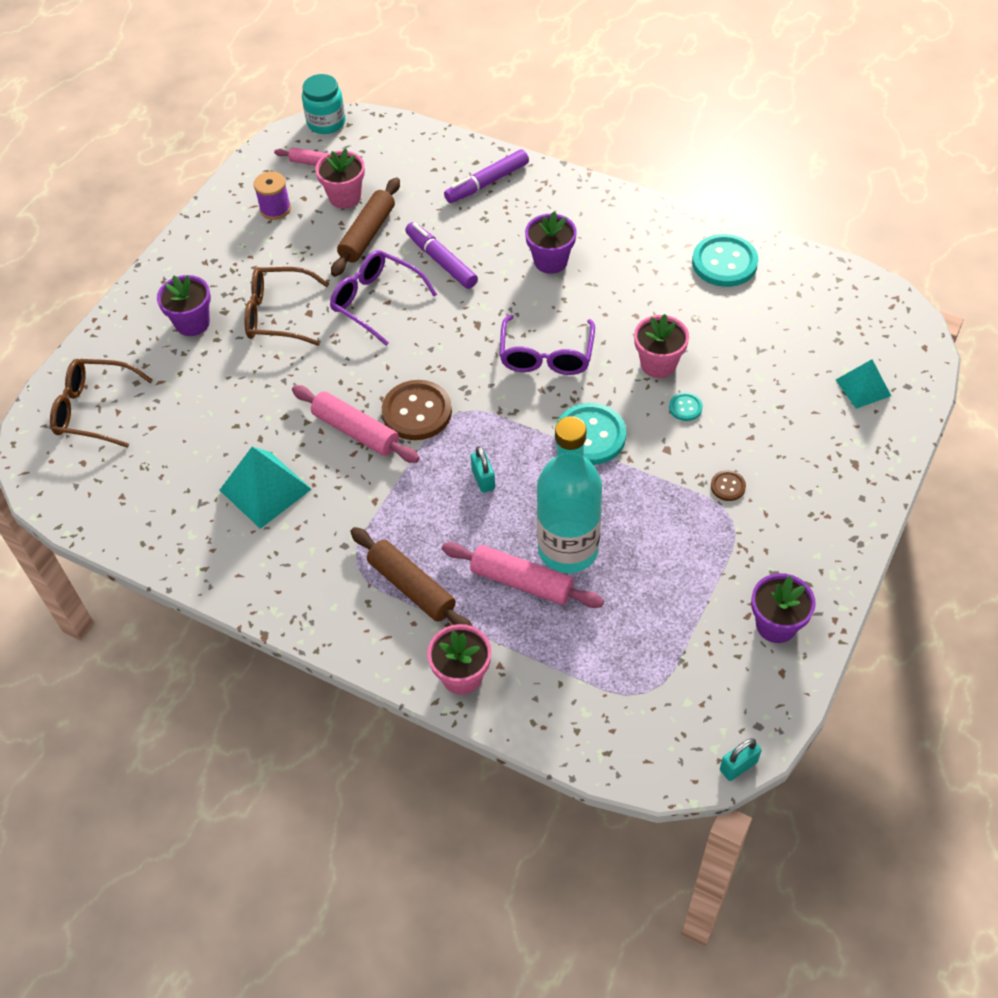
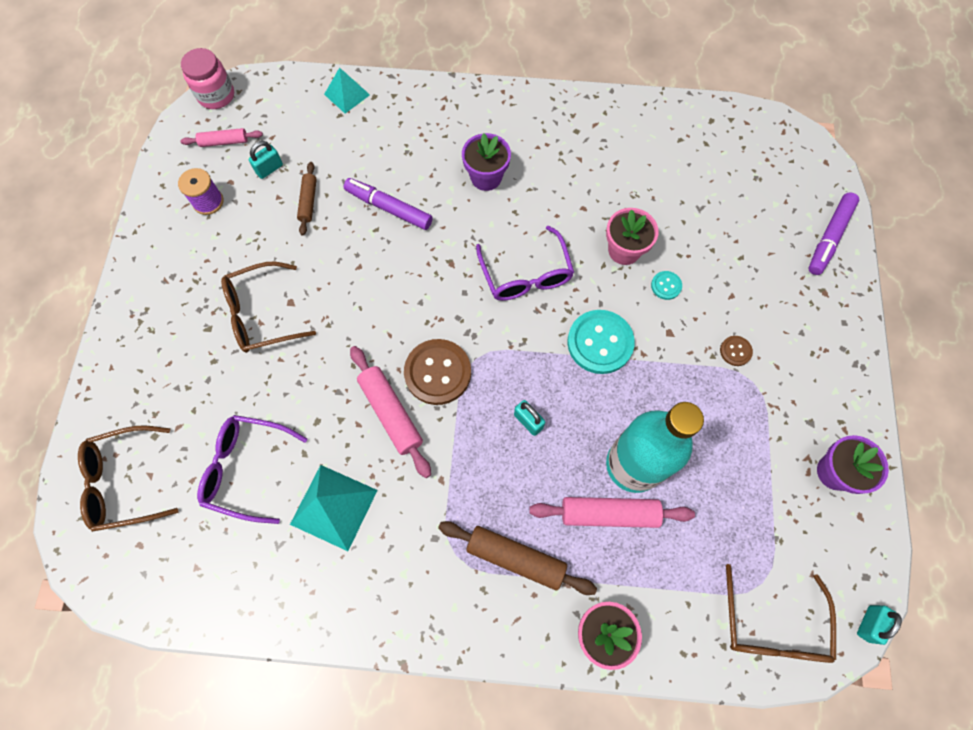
camera: 25 degrees left, 15 degrees up
purple flower pot [157,275,211,336] -> none
pink rolling pin [292,385,420,463] -> pink rolling pin turned 45 degrees clockwise [350,346,431,478]
turquoise jar [302,74,345,134] -> pink jar [181,48,234,109]
pink flower pot [315,148,365,208] -> turquoise padlock [249,141,283,179]
purple glasses [330,250,437,346] -> purple glasses moved to [197,415,308,524]
brown rolling pin [331,177,400,277] -> brown rolling pin [297,162,317,236], size x0.60
purple marker [444,149,529,203] -> purple marker moved to [809,193,859,275]
turquoise button [692,234,758,287] -> none
turquoise pyramid [836,359,891,409] -> turquoise pyramid moved to [324,67,370,114]
none -> brown glasses [726,564,836,663]

